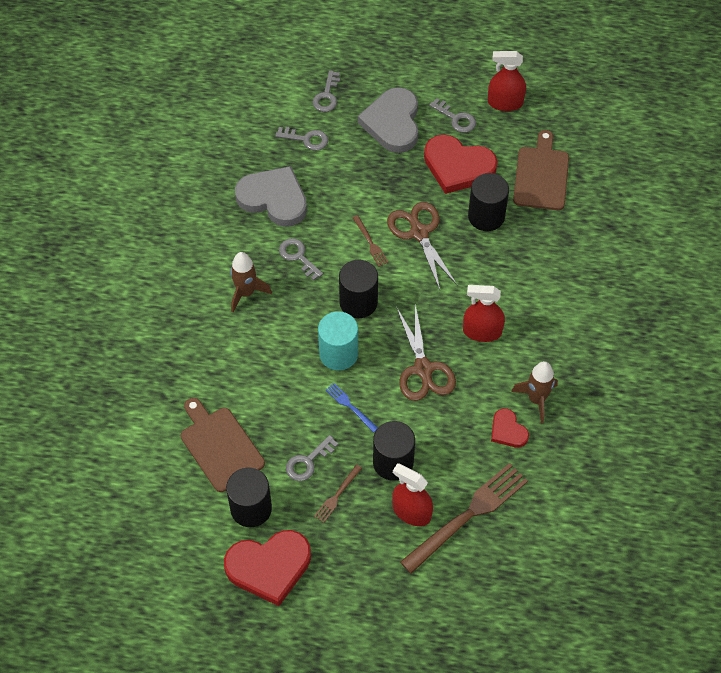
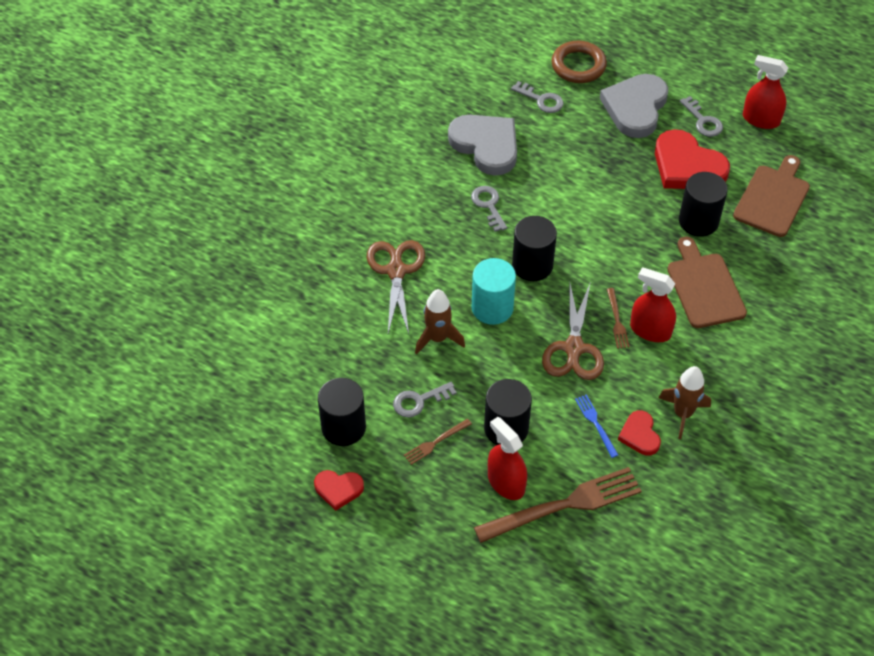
camera: 20 degrees right, 5 degrees down
brown cutting board [181,398,265,492] -> brown cutting board moved to [668,236,747,328]
red heart [224,530,311,606] -> red heart [314,470,364,511], size x0.53
brown rocket [230,252,272,312] -> brown rocket moved to [415,289,465,355]
grey key [312,70,340,112] -> brown ring [551,41,607,83]
blue fork [326,383,378,433] -> blue fork moved to [575,394,618,458]
brown fork [353,215,389,266] -> brown fork moved to [607,288,630,349]
brown scissors [387,202,458,290] -> brown scissors moved to [367,240,425,334]

